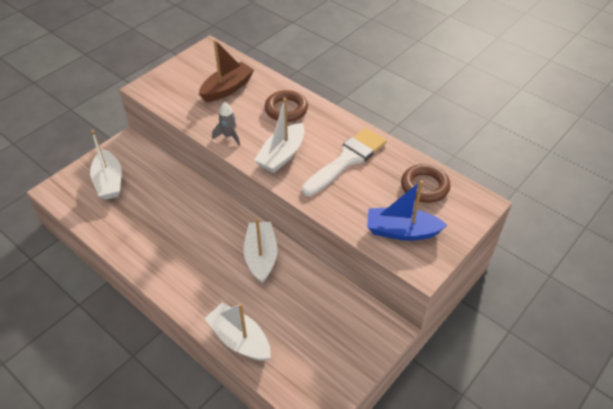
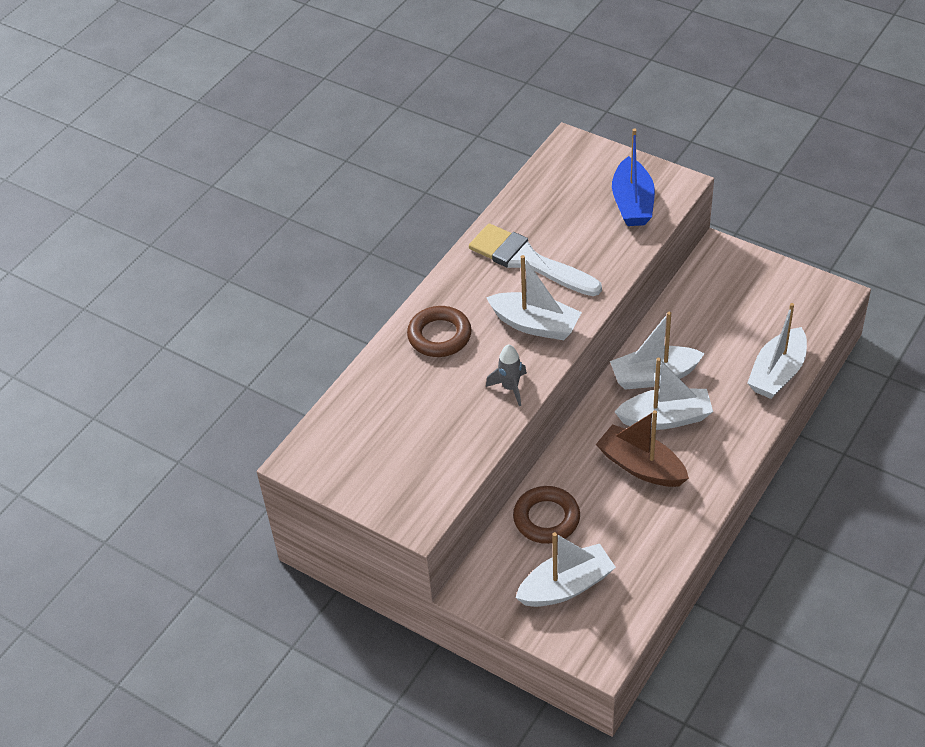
camera: 95 degrees left, 0 degrees up
brown boat [199,40,254,102] -> brown boat moved to [596,410,689,487]
brown ring [401,164,451,203] -> brown ring moved to [513,486,580,544]
none -> white boat [615,358,713,430]

